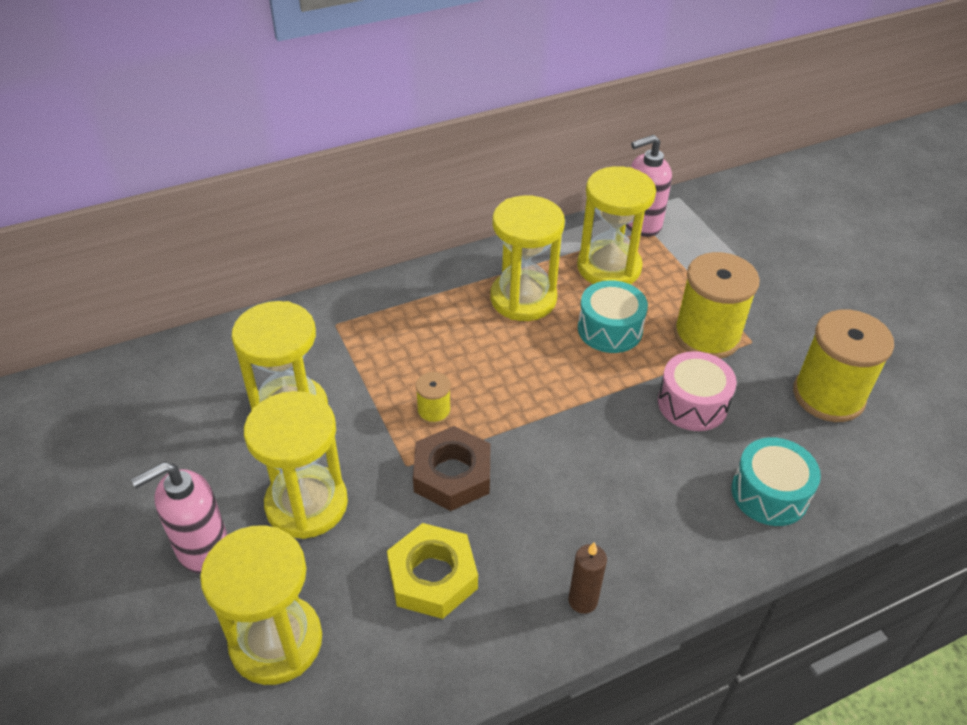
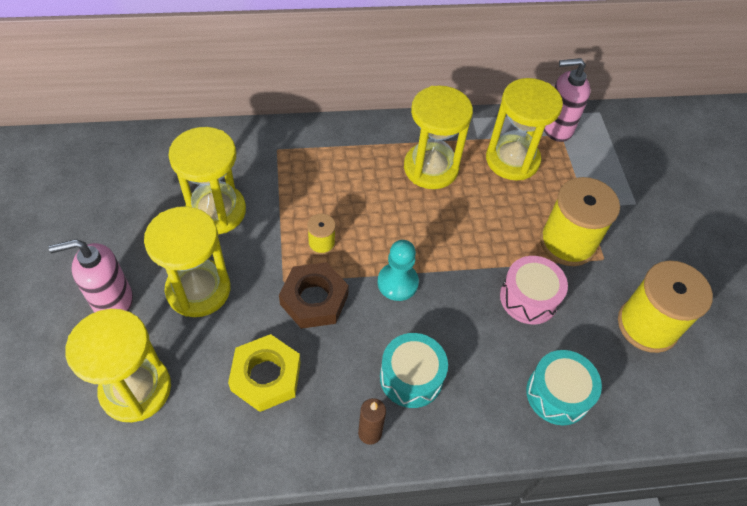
camera: 15 degrees right, 10 degrees up
turquoise drum [578,280,648,353] -> turquoise drum moved to [380,333,448,408]
none -> turquoise pawn [378,240,419,301]

